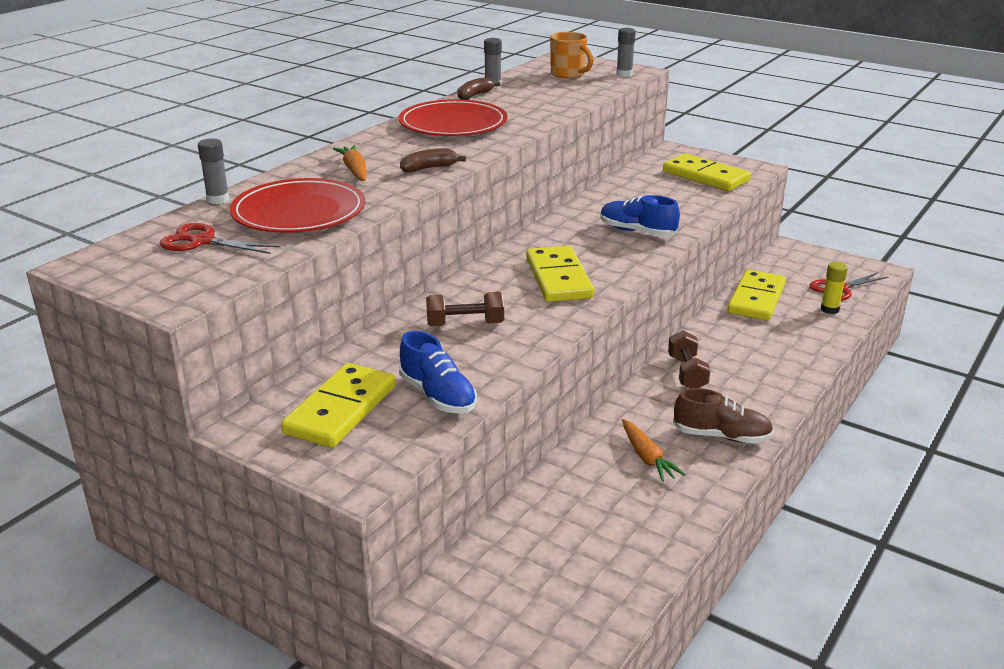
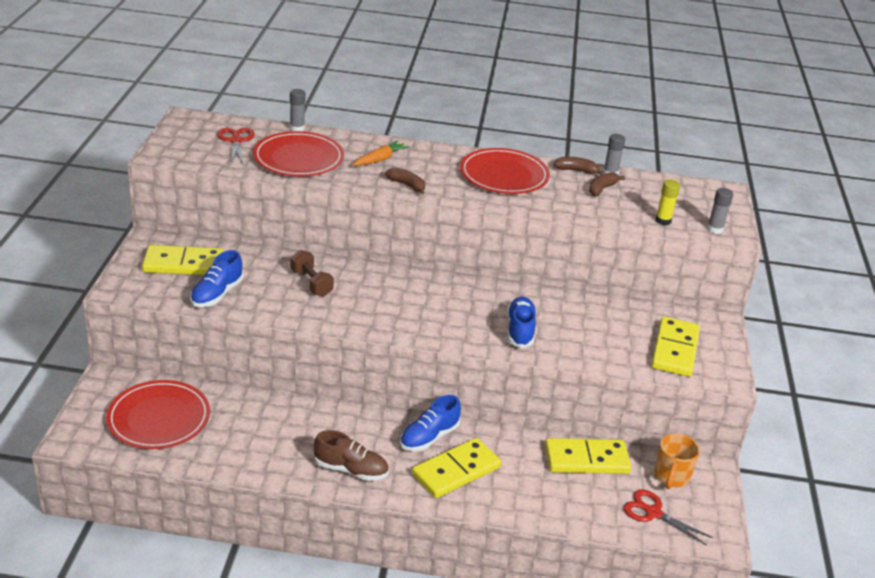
camera: 60 degrees right, 5 degrees up
yellow domino [526,246,594,302] -> yellow domino moved to [412,438,501,498]
orange mug [550,32,593,78] -> orange mug moved to [654,433,700,489]
orange carrot [622,419,686,482] -> none
brown dumbbell [668,330,711,388] -> blue shoe [400,395,461,451]
brown shoe [673,388,774,444] -> brown shoe turned 60 degrees counterclockwise [314,430,389,481]
yellow glue stick [821,262,848,314] -> yellow glue stick moved to [655,179,680,225]
none -> red plate [106,380,210,449]
none -> brown banana [589,172,625,196]

